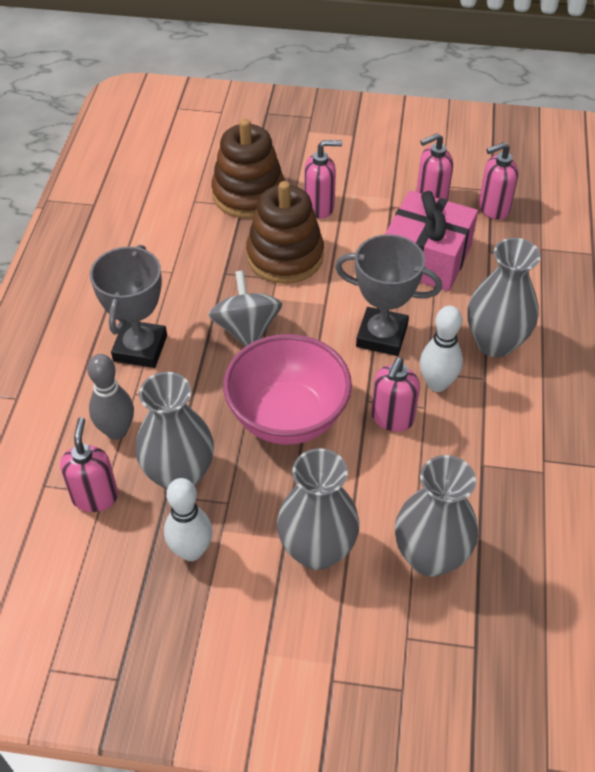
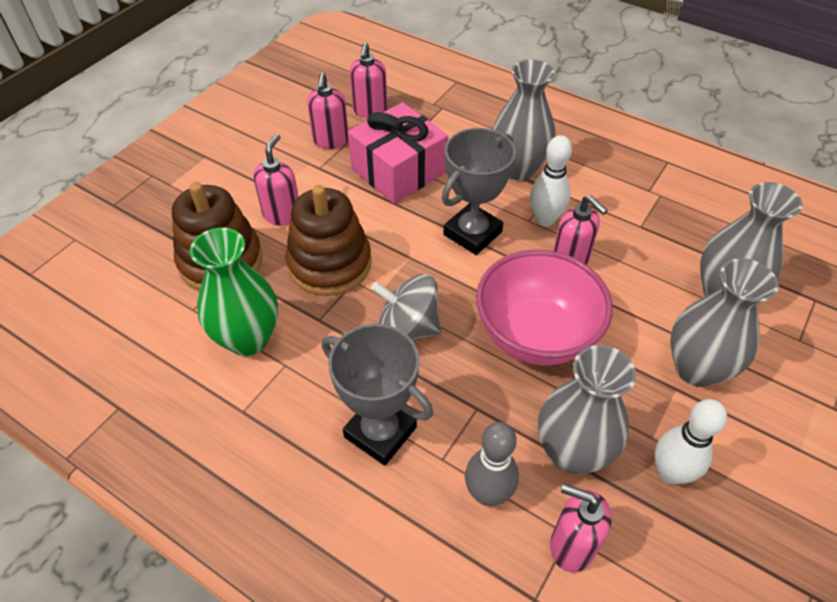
camera: 65 degrees left, 0 degrees up
none -> green vase [190,228,278,356]

